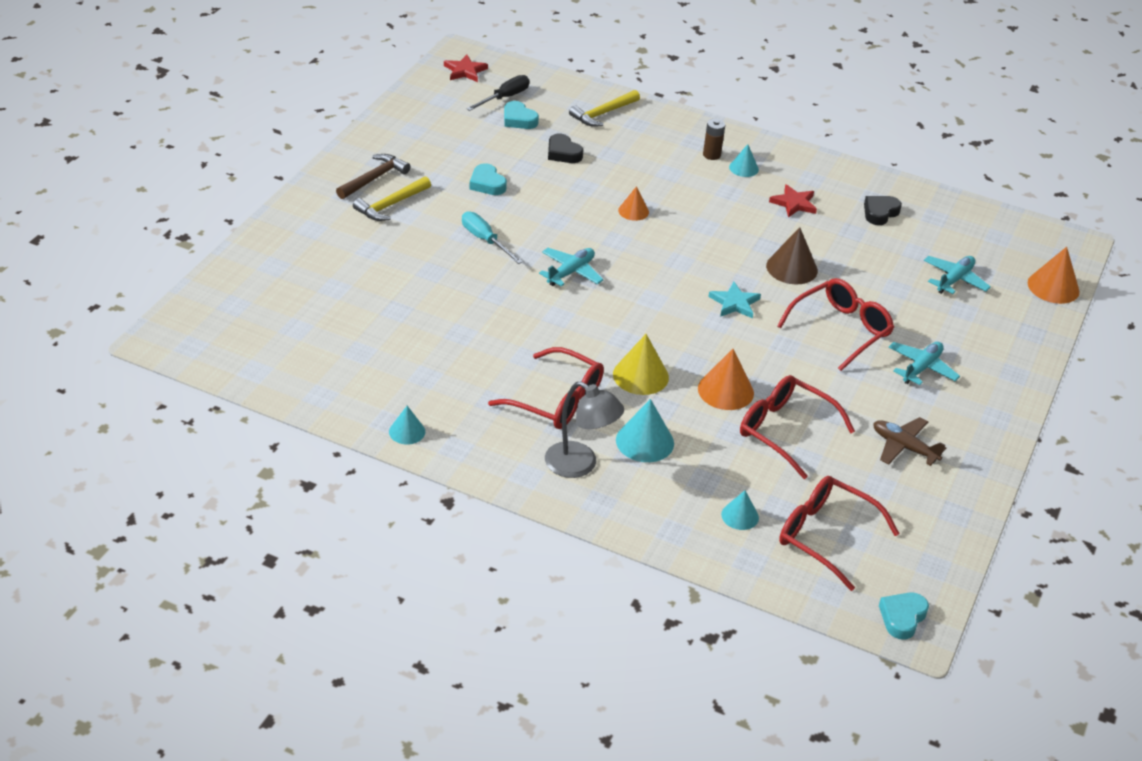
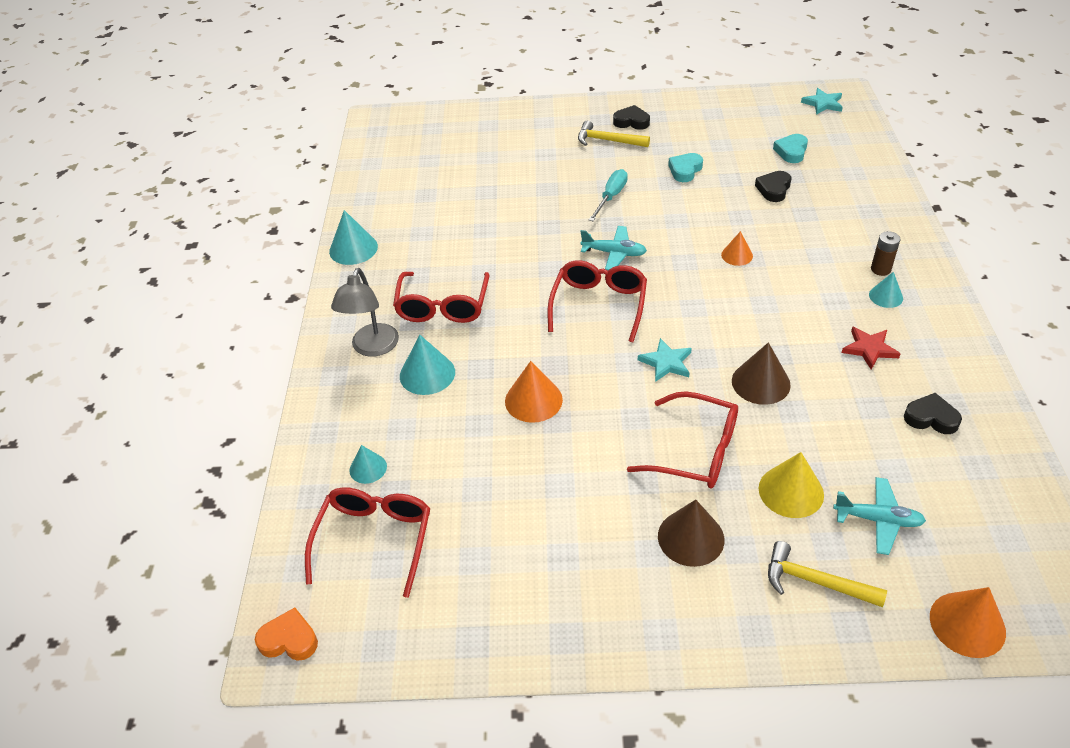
camera: 70 degrees right, 5 degrees up
brown hammer [336,154,410,199] -> black heart [613,105,650,130]
turquoise cone [389,406,425,445] -> turquoise cone [329,210,378,265], size x1.62
red star [444,55,488,82] -> turquoise star [801,88,843,115]
black screwdriver [466,75,530,111] -> none
yellow hammer [569,90,640,127] -> yellow hammer moved to [768,541,887,607]
yellow cone [613,334,669,395] -> yellow cone moved to [759,452,824,518]
red glasses [740,375,855,479] -> red glasses moved to [548,261,647,342]
brown plane [873,417,946,466] -> none
turquoise heart [879,592,929,640] -> orange heart [255,607,318,661]
turquoise plane [889,342,960,385] -> brown cone [658,500,724,567]

